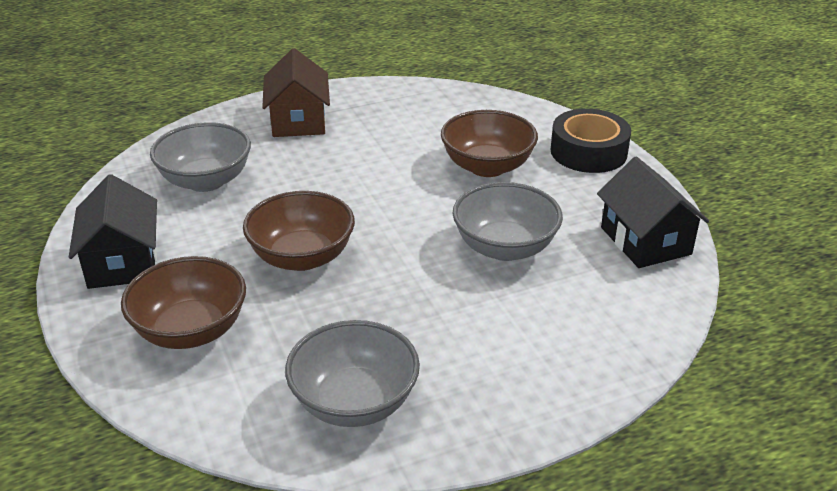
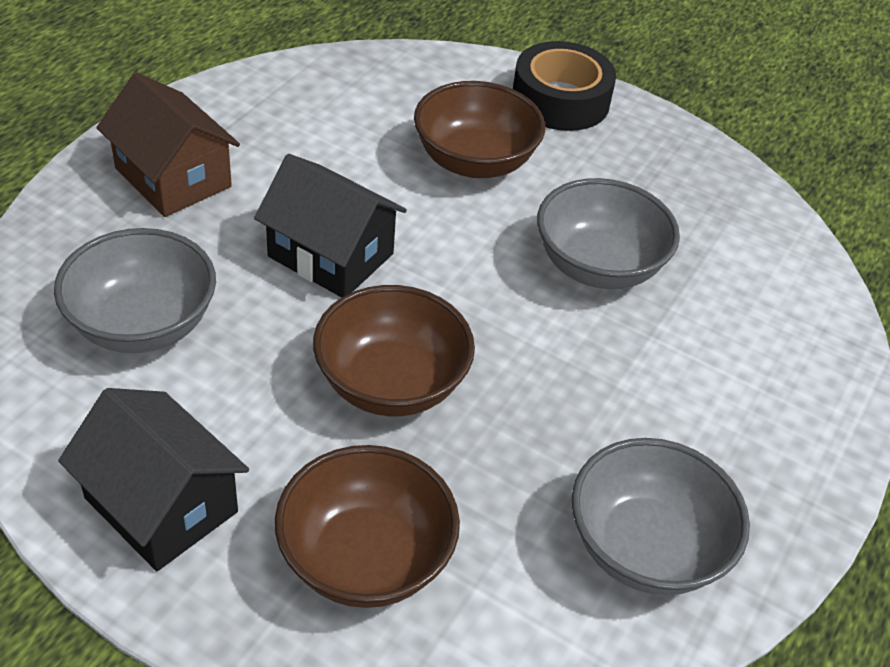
camera: 40 degrees left, 10 degrees up
black house [597,157,709,268] -> black house moved to [254,154,407,298]

